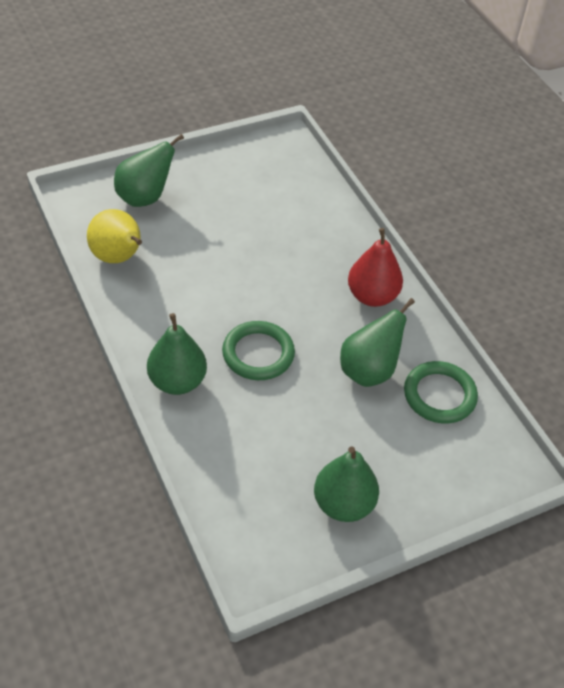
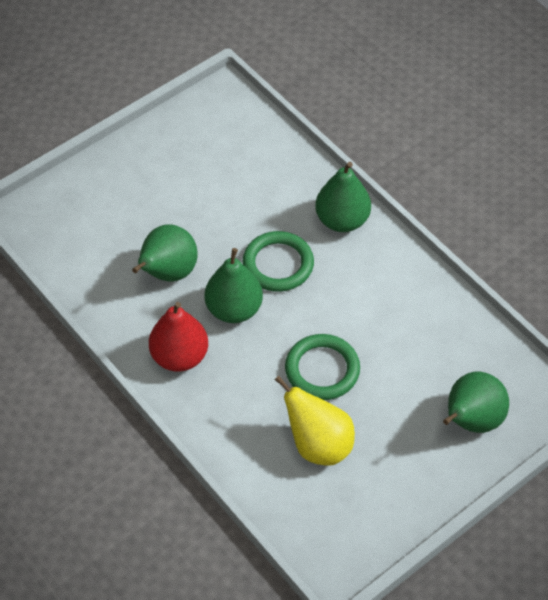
camera: 170 degrees right, 5 degrees up
yellow pear [87,209,142,263] -> yellow pear moved to [275,376,355,466]
green pear [314,446,379,522] -> green pear moved to [205,248,263,323]
green ring [404,361,478,423] -> green ring moved to [285,334,360,400]

